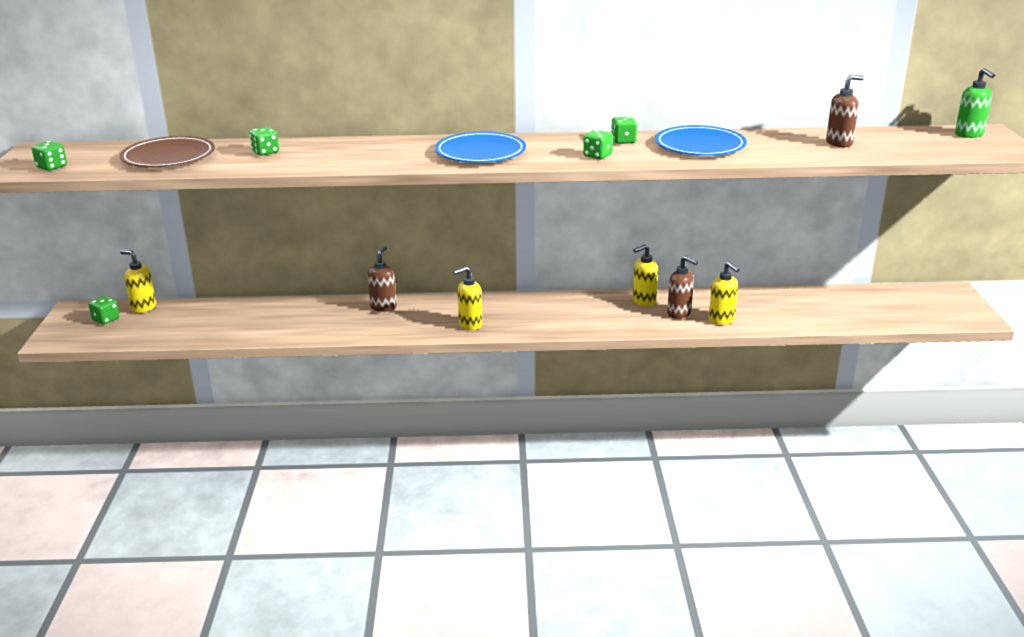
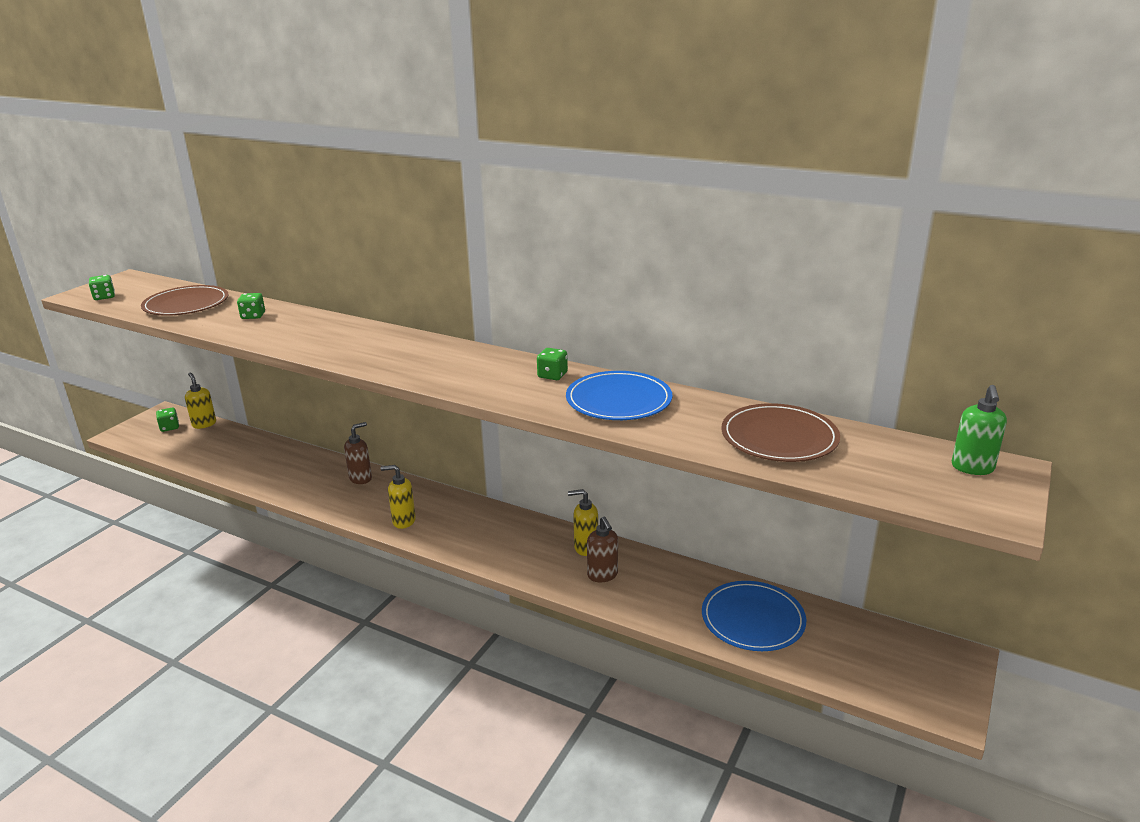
camera: 30 degrees right, 0 degrees up
blue plate [435,132,526,163] -> blue plate moved to [702,581,806,651]
green dice [583,130,613,159] -> none
yellow soap dispenser [709,262,740,325] -> none
brown soap dispenser [826,75,864,147] -> brown plate [721,403,840,462]

